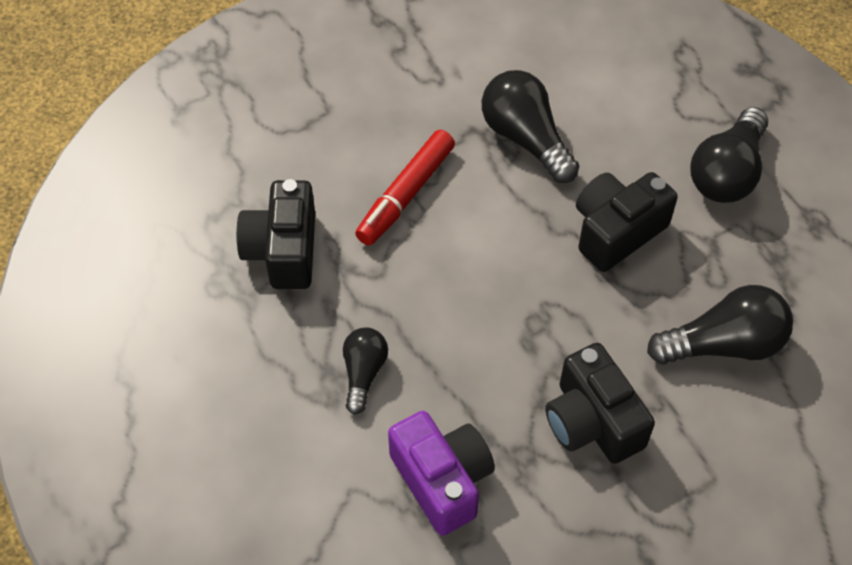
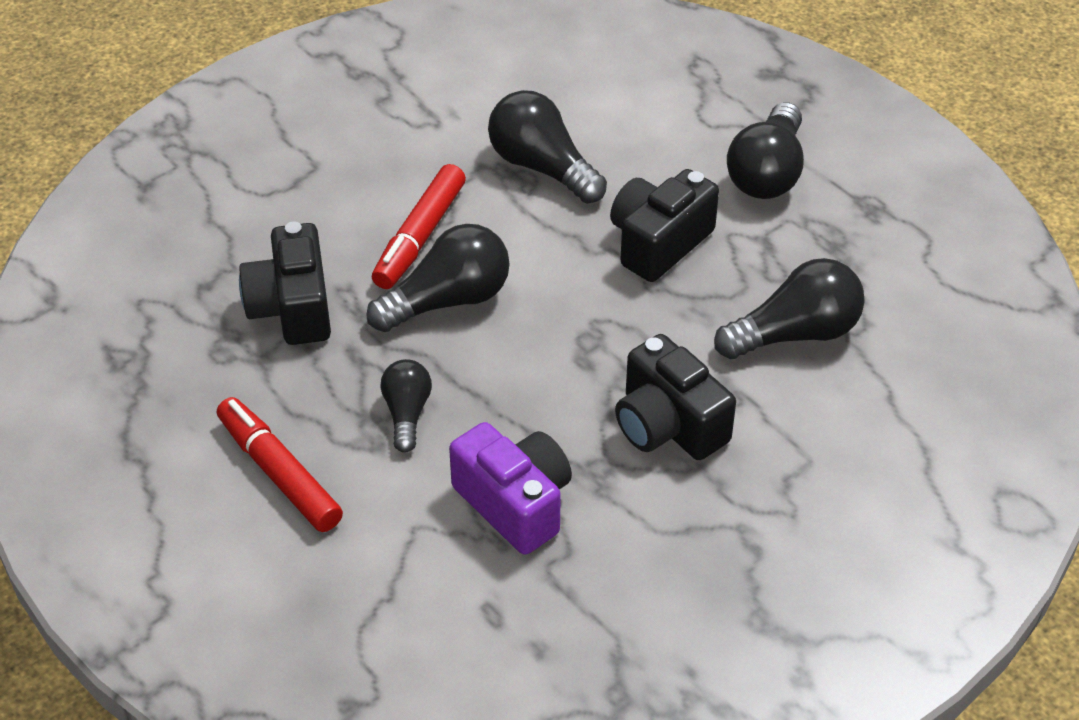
camera: 10 degrees left, 10 degrees down
none -> red marker [217,397,343,532]
none -> black light bulb [366,224,510,332]

